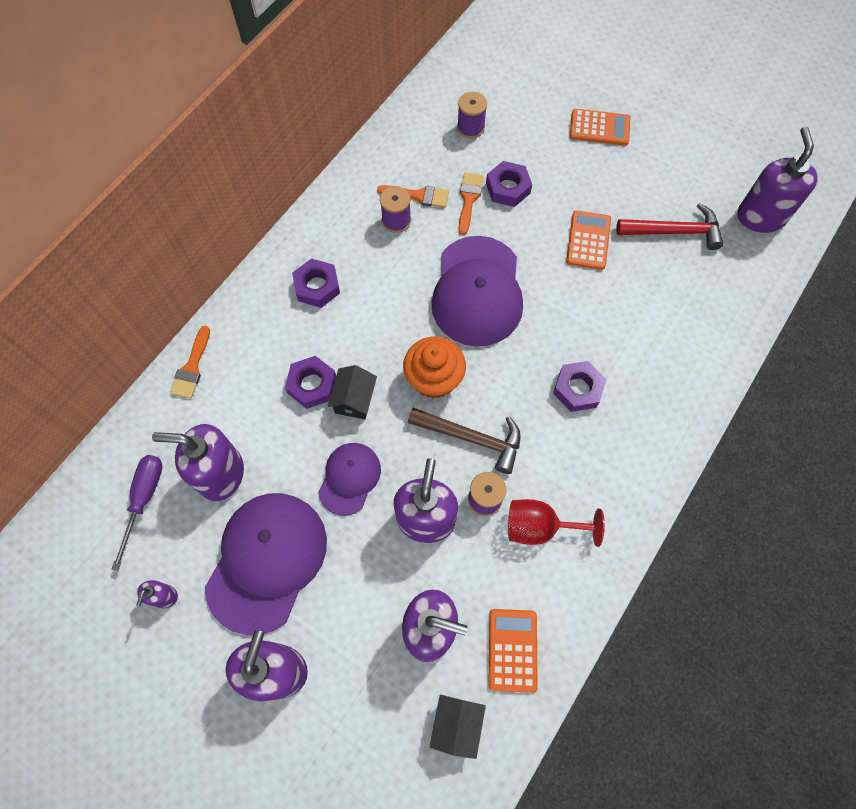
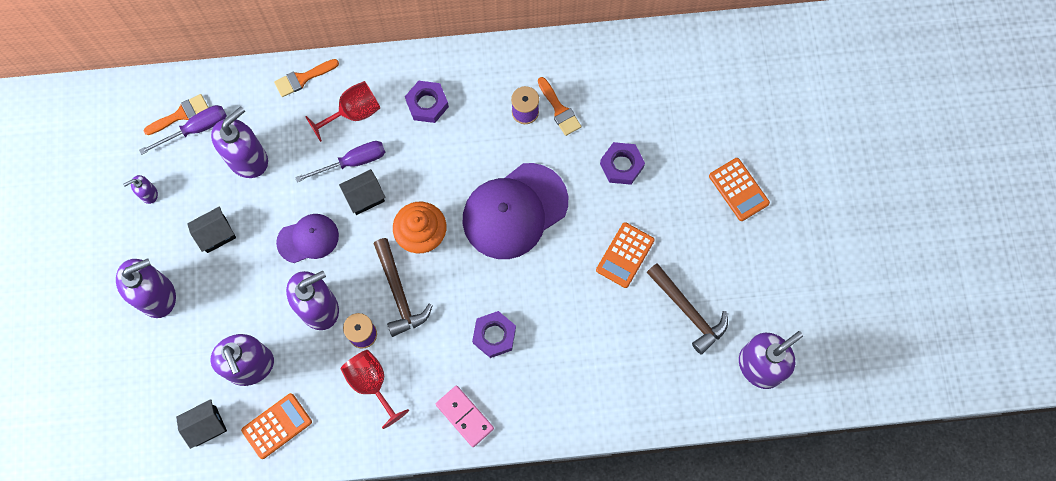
camera: 50 degrees right, 5 degrees up
purple soap dispenser [152,424,244,501] -> purple soap dispenser turned 75 degrees clockwise [211,106,268,178]
purple cap [205,493,327,635] -> black house [187,206,236,253]
purple nut [285,356,336,409] -> purple screwdriver [295,141,385,182]
purple spool [457,91,487,139] -> none
orange brush [459,173,484,235] -> orange brush moved to [144,94,209,135]
orange calculator [566,210,611,270] -> orange calculator turned 150 degrees clockwise [596,222,655,288]
red hammer [616,203,723,250] -> brown hammer [646,263,728,355]
none -> red goblet [305,81,380,142]
none -> pink domino [436,386,494,447]

